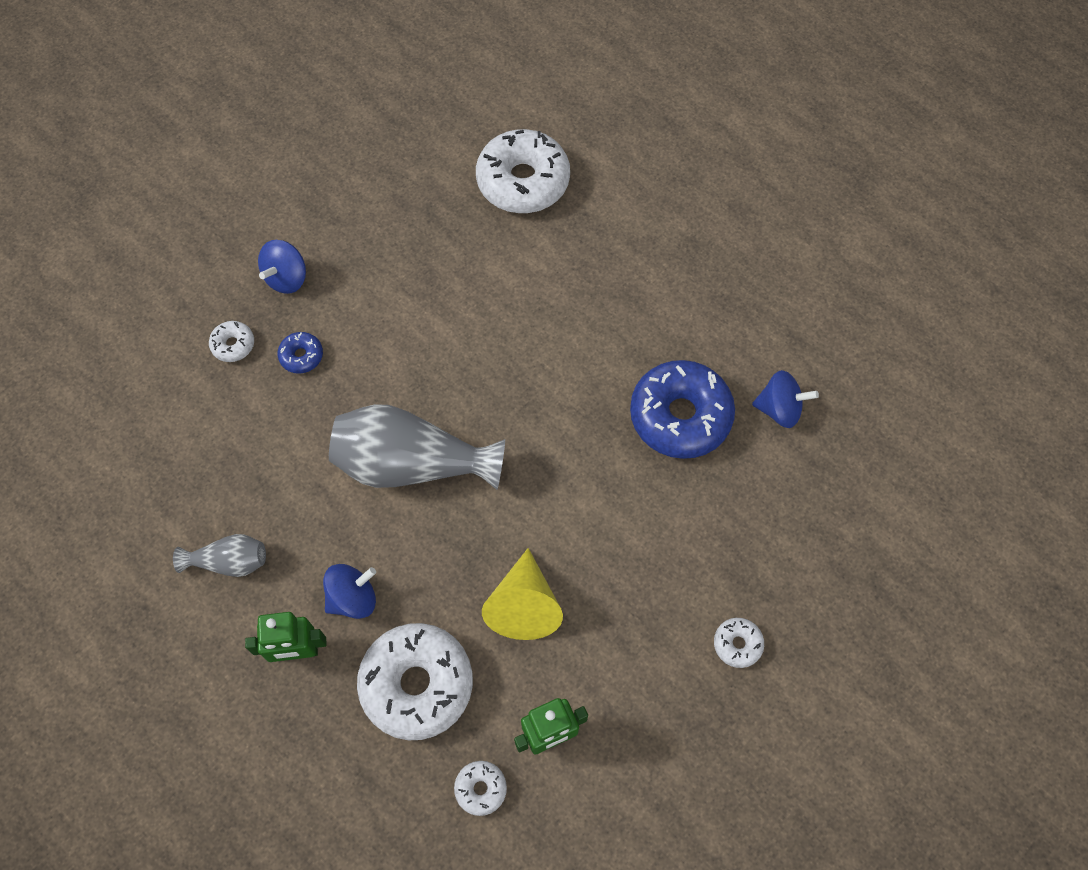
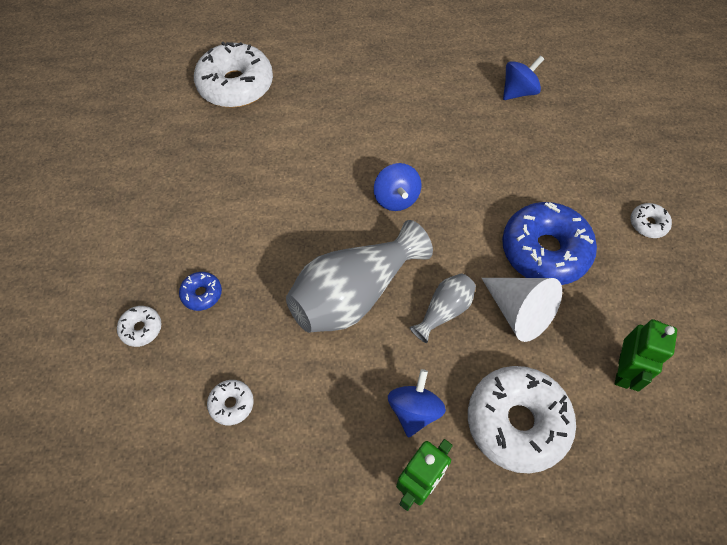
camera: 45 degrees left, 5 degrees down
grey vase [173,534,266,577] -> grey vase moved to [410,273,476,343]
blue spinning top [258,240,306,294] -> blue spinning top moved to [374,163,421,211]
white donut [454,761,507,816] -> white donut moved to [207,380,254,425]
yellow cone [482,548,563,640] -> white cone [482,278,562,342]
blue donut [630,360,735,459] -> blue donut moved to [502,202,597,285]

